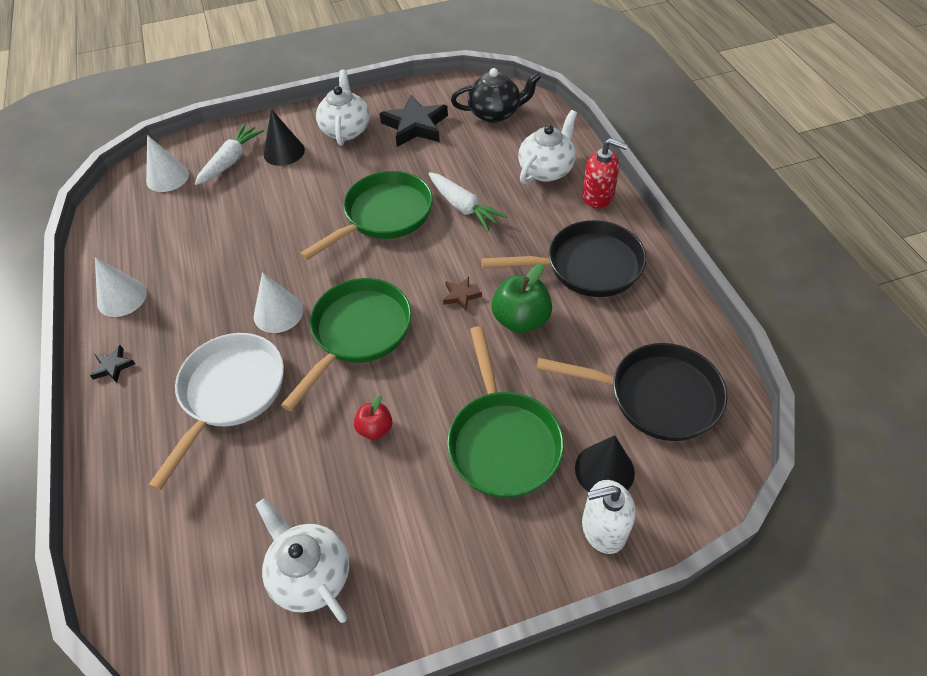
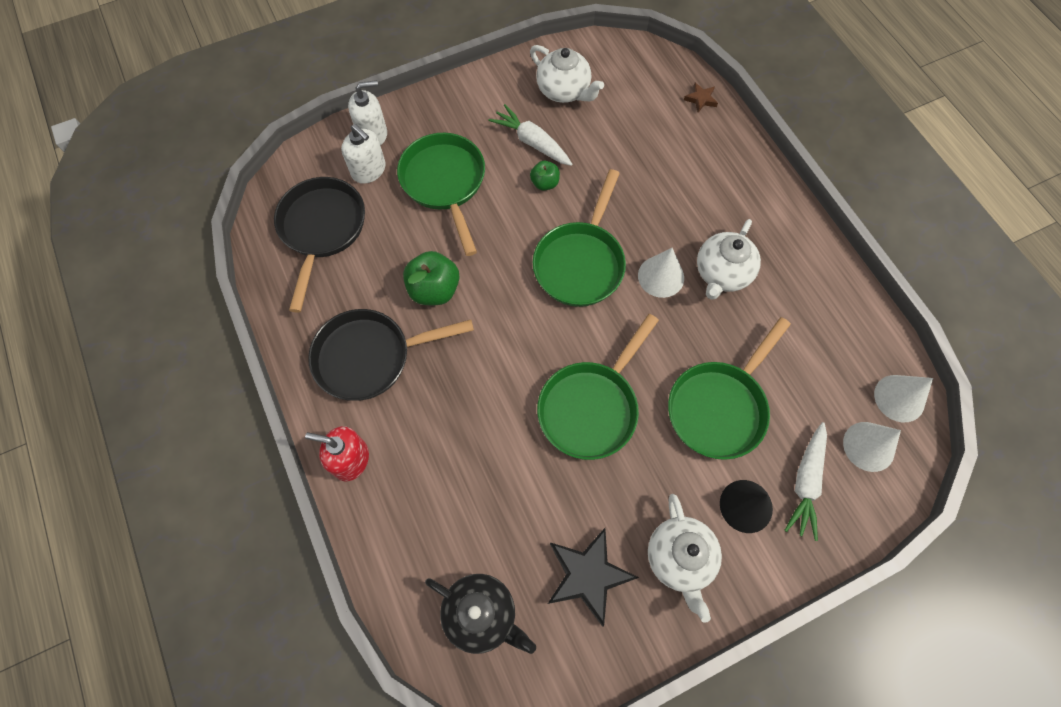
camera: 170 degrees right, 15 degrees up
black star [90,345,135,383] -> none
white cone [95,257,147,317] -> white cone moved to [874,375,933,422]
white pan [148,333,284,491] -> none
red apple [354,395,392,440] -> green apple [530,161,560,190]
white carrot [428,172,507,231] -> white carrot moved to [488,104,572,166]
brown star [443,277,482,311] -> brown star moved to [684,83,718,112]
black teapot [451,68,541,123] -> black teapot turned 135 degrees counterclockwise [425,574,536,654]
white teapot [518,110,577,184] -> white teapot moved to [697,219,761,300]
black pan [536,343,728,441] -> black pan turned 90 degrees clockwise [274,177,365,313]
black cone [575,435,635,492] -> white soap dispenser [341,124,386,184]
none -> green pan [668,317,791,460]

